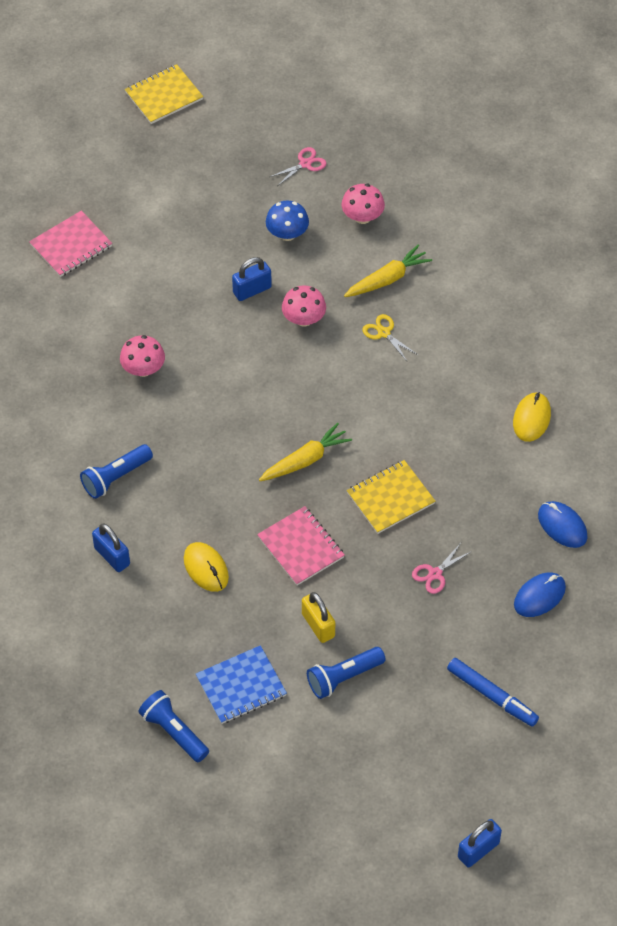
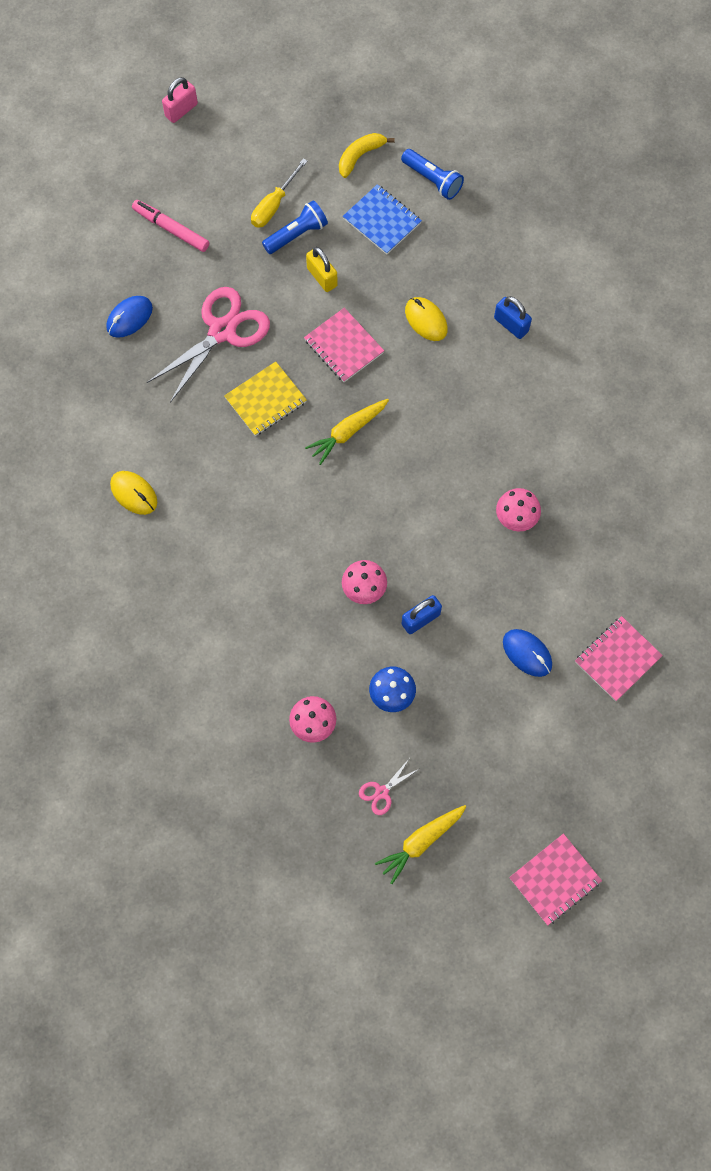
camera: 175 degrees right, 15 degrees up
blue flashlight [80,444,153,499] -> none
yellow notebook [125,64,203,124] -> pink notebook [509,834,602,925]
blue notebook [196,645,287,724] -> blue notebook turned 75 degrees clockwise [343,184,422,255]
yellow carrot [344,245,432,297] -> yellow carrot moved to [375,805,467,884]
yellow scissors [363,314,418,361] -> none
pink scissors [412,543,472,594] -> pink scissors [147,287,270,403], size x2.29
blue marker [447,658,539,727] -> pink marker [132,200,209,252]
blue padlock [458,819,502,868] -> pink padlock [162,77,198,123]
yellow mouse [513,392,551,442] -> yellow mouse turned 60 degrees counterclockwise [110,471,157,515]
blue mouse [538,501,588,548] -> blue mouse moved to [503,629,552,677]
none -> yellow screwdriver [251,158,308,228]
none -> yellow banana [339,133,394,178]

